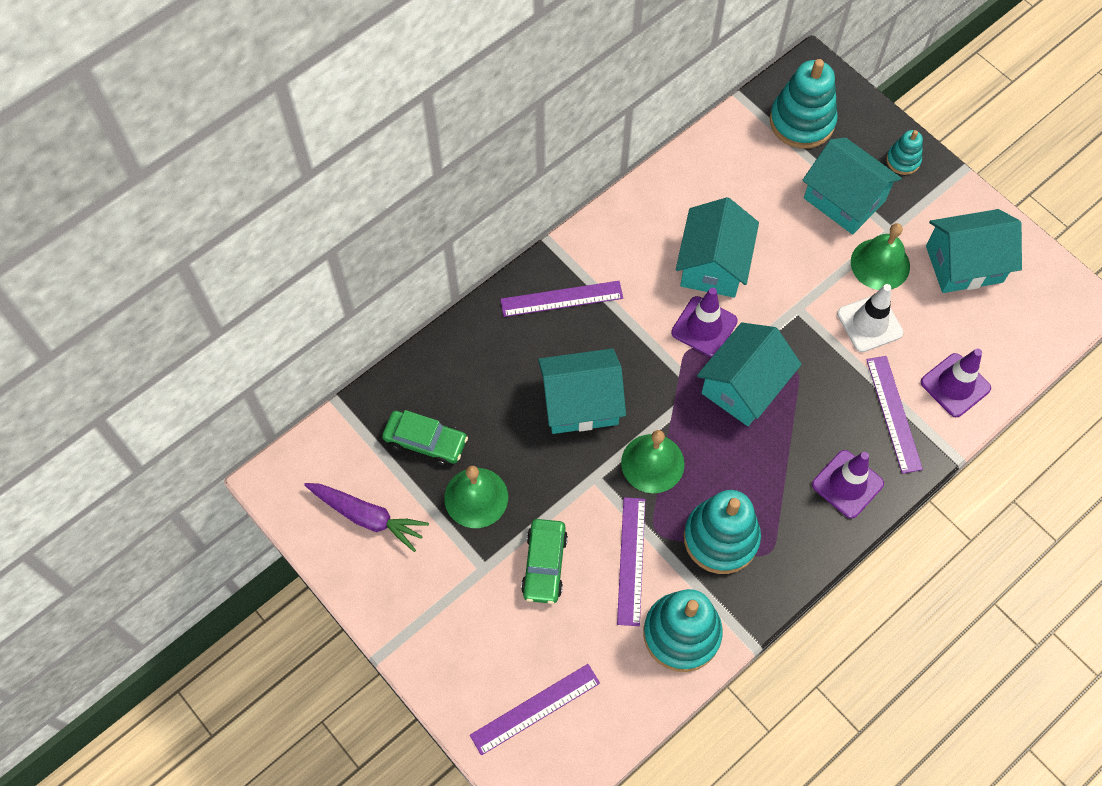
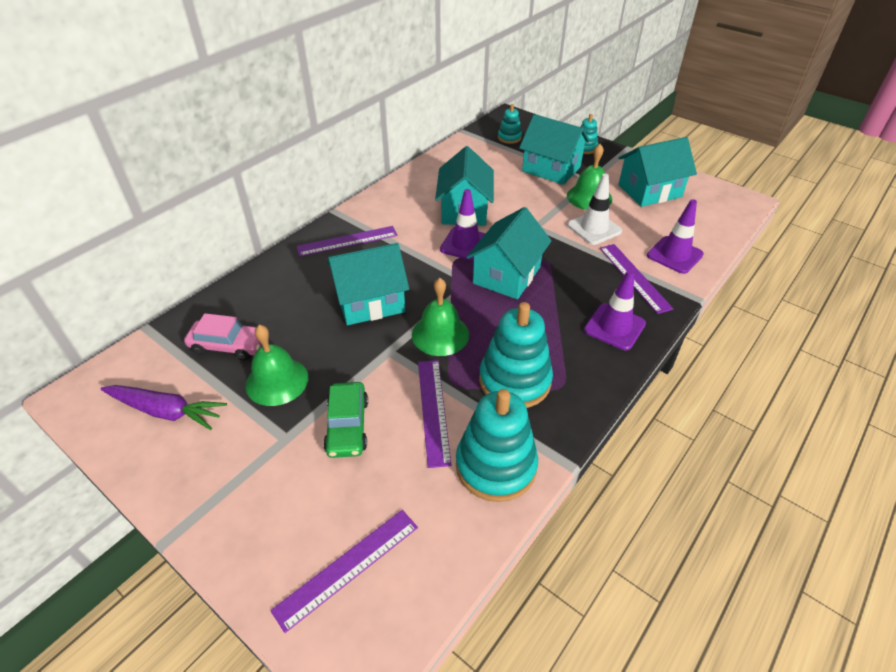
camera: 10 degrees left, 20 degrees down
green car [382,410,468,466] -> pink car [184,313,262,360]
turquoise stacking toy [770,59,838,149] -> turquoise stacking toy [498,104,522,144], size x0.52

